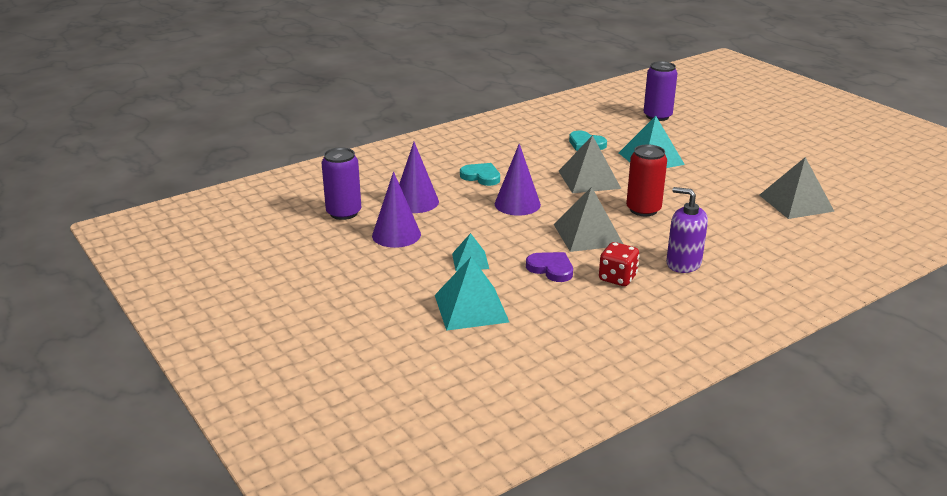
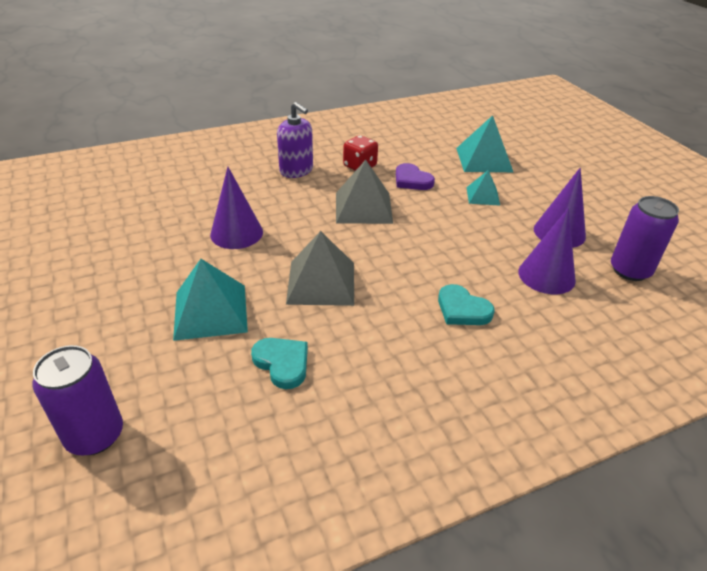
camera: 170 degrees left, 10 degrees up
purple cone [495,144,541,216] -> purple cone moved to [210,167,263,249]
red can [626,144,667,216] -> none
grey pyramid [759,157,834,219] -> none

